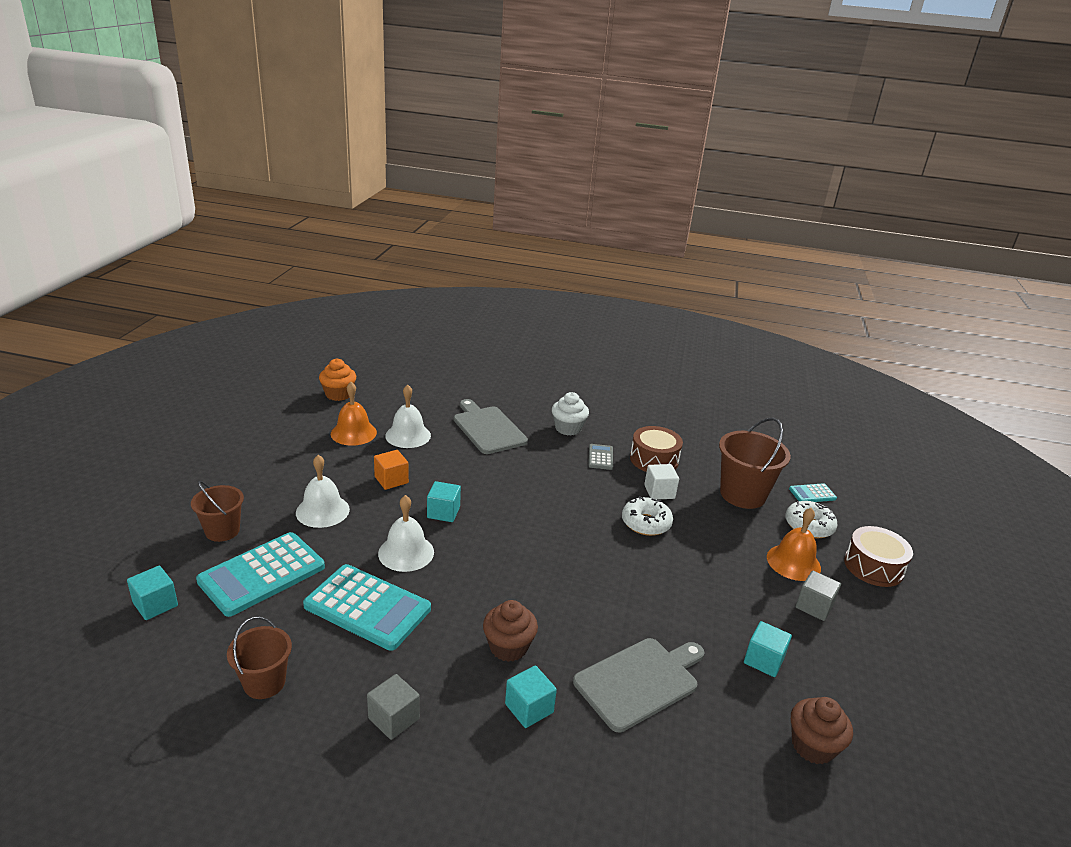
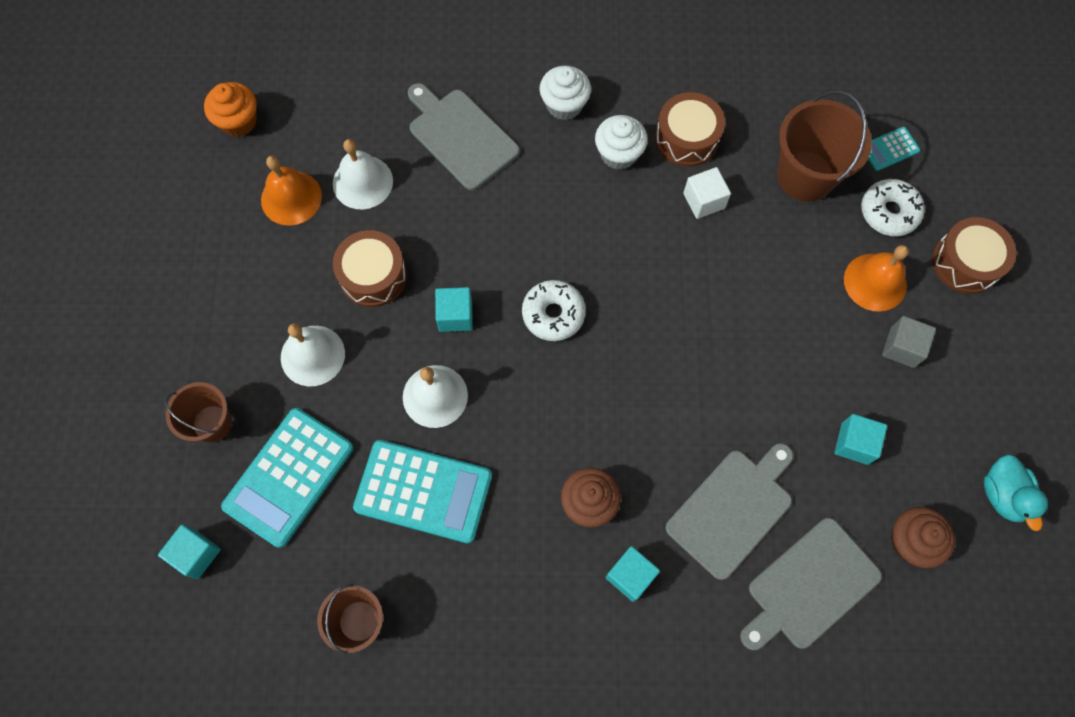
camera: 10 degrees left, 40 degrees up
grey cube [367,674,420,740] -> none
orange cube [374,450,409,490] -> brown drum [333,230,407,307]
grey calculator [588,444,613,470] -> white cupcake [595,115,648,170]
white donut [622,496,673,536] -> white donut moved to [522,280,586,341]
none -> grey cutting board [740,518,882,650]
none -> turquoise duck [984,454,1048,531]

